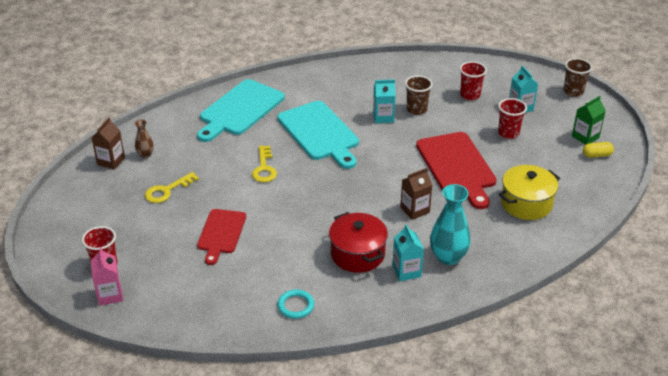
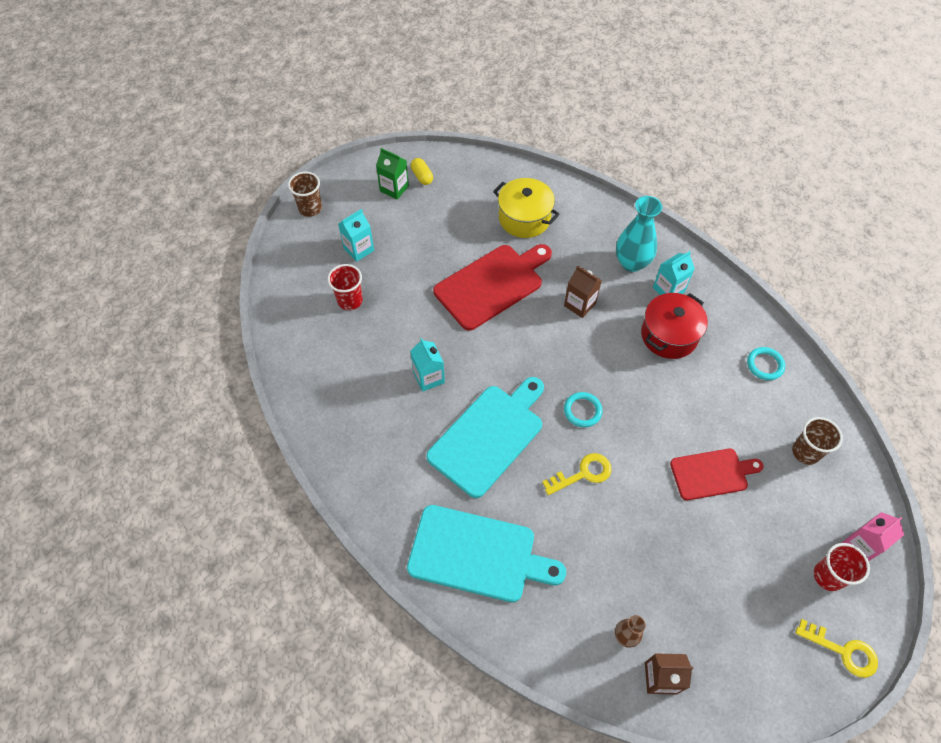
camera: 110 degrees left, 20 degrees up
yellow key [145,172,199,203] -> yellow key moved to [795,619,878,678]
brown cup [405,76,433,115] -> brown cup moved to [792,417,843,465]
red cup [498,98,527,139] -> none
none -> turquoise ring [564,392,603,427]

